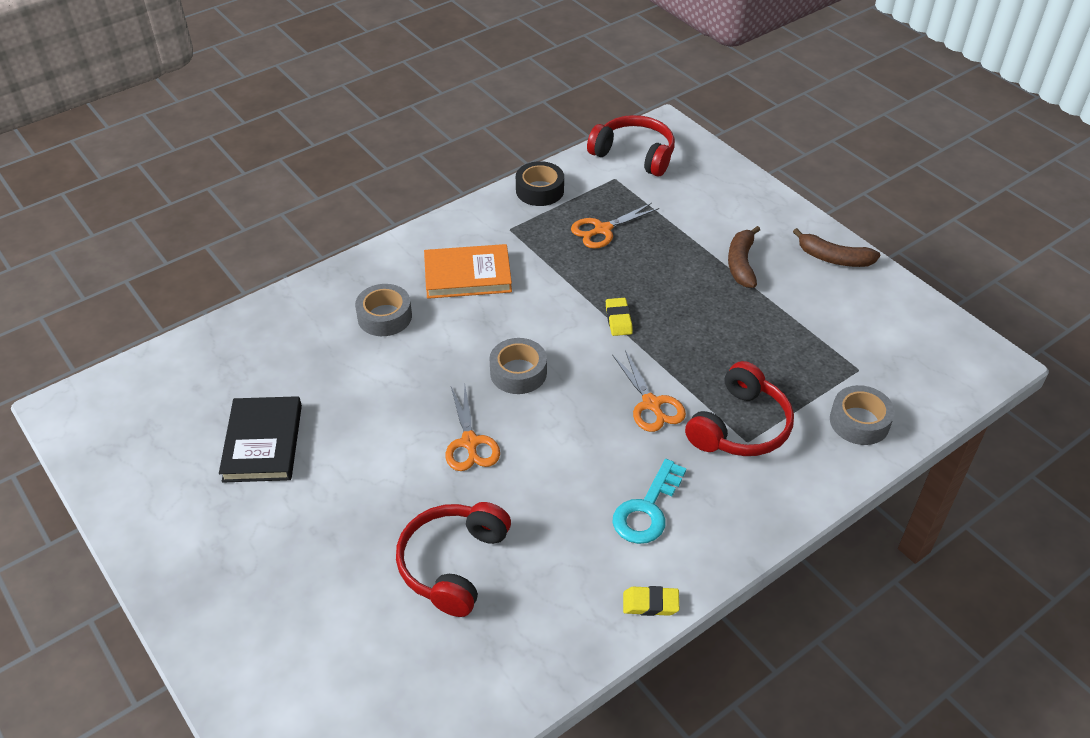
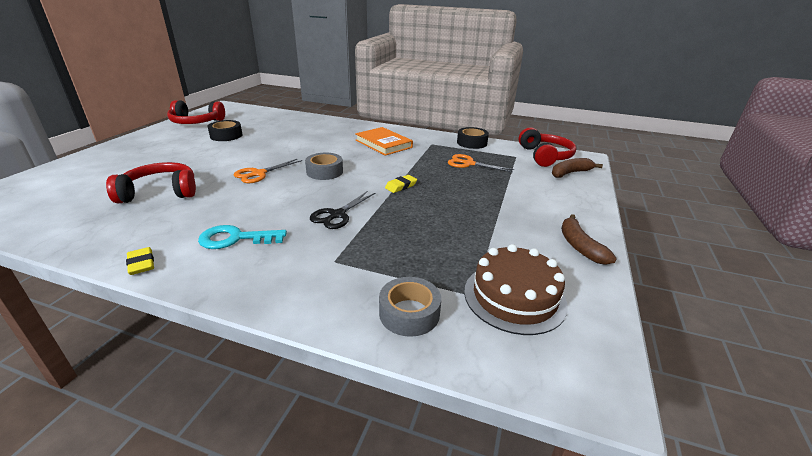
camera: 55 degrees right, 15 degrees down
black book [219,396,302,483] -> black tape [207,120,243,141]
grey tape [355,284,412,336] -> none
orange scissors [612,350,686,432] -> black scissors [310,191,375,229]
red headphones [685,361,794,456] -> red headphones moved to [167,100,225,124]
brown banana [728,226,760,288] -> brown banana moved to [552,158,603,178]
none -> brown cake [464,244,568,335]

